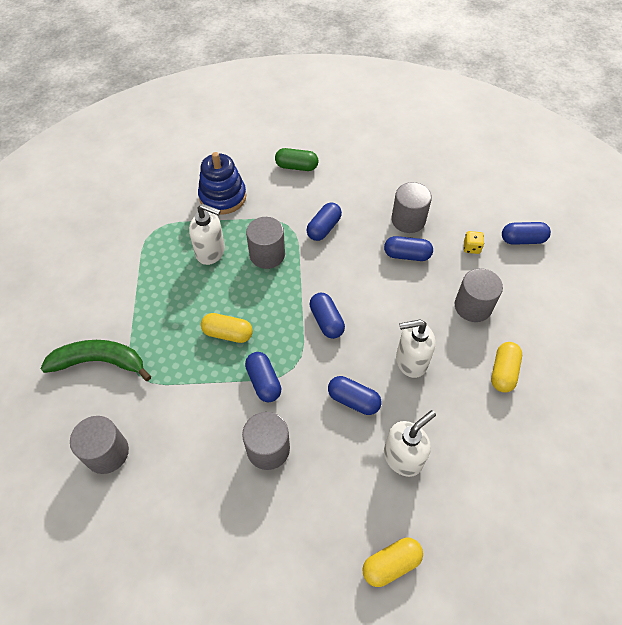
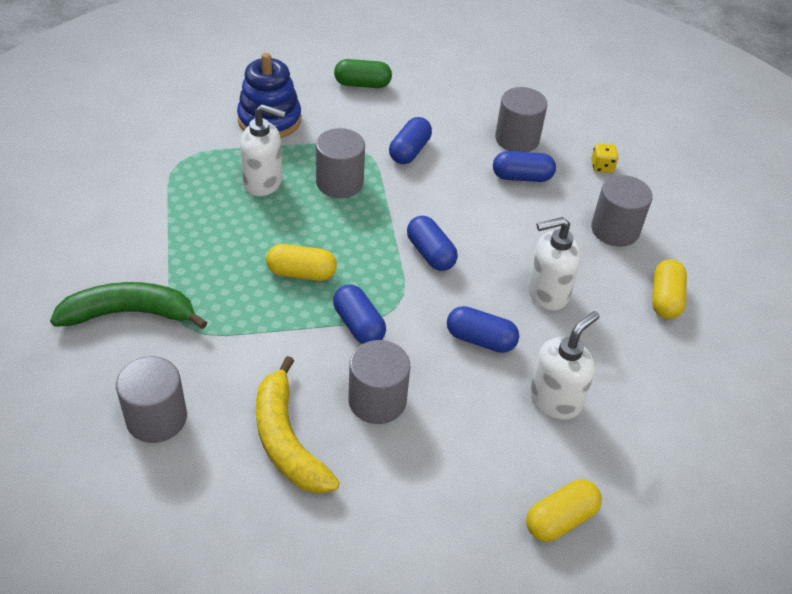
camera: 10 degrees left, 10 degrees down
blue capsule [502,222,551,245] -> none
none -> yellow banana [256,356,340,494]

